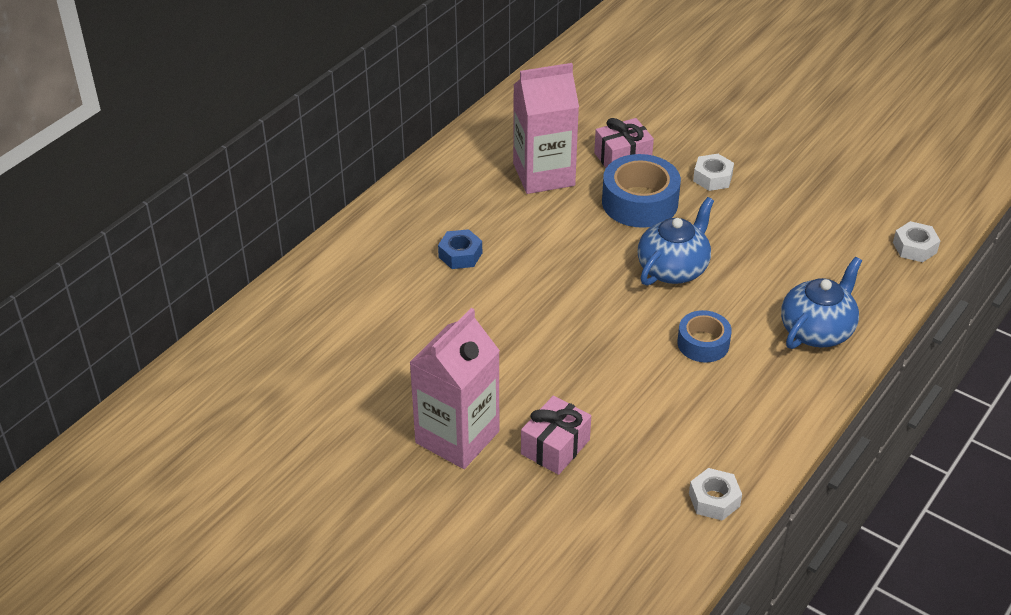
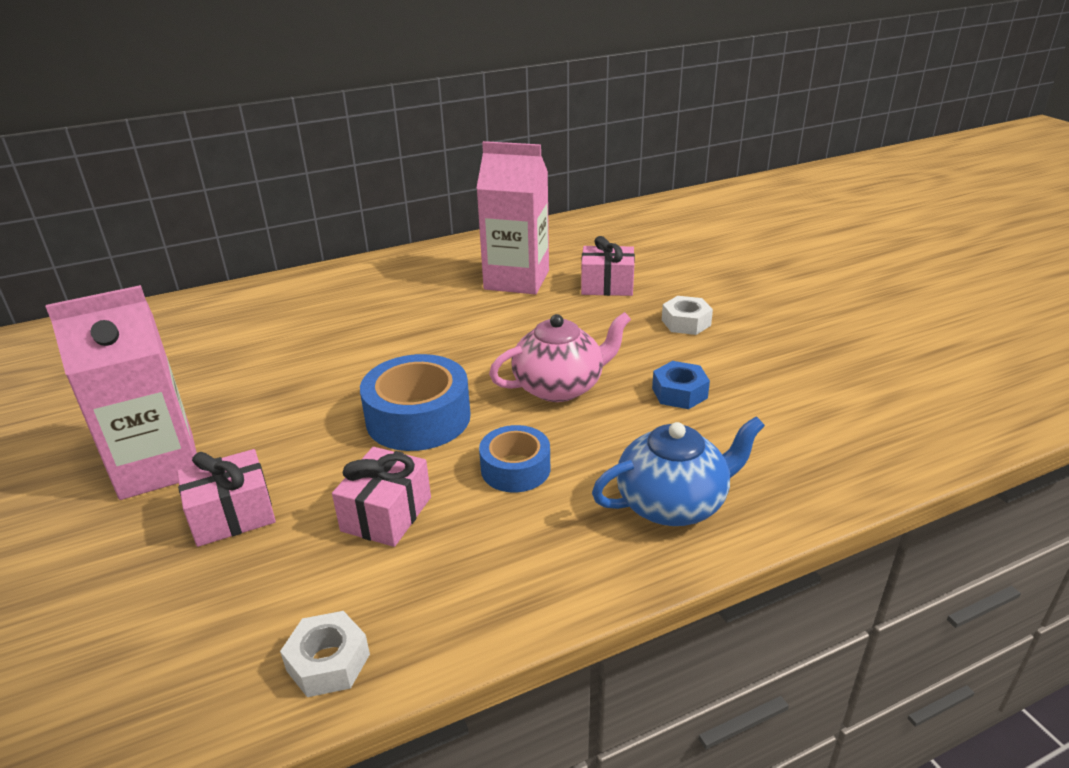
camera: 30 degrees right, 10 degrees down
blue nut [438,229,482,269] -> blue nut moved to [652,361,710,409]
blue tape [602,154,681,228] -> blue tape moved to [360,354,471,451]
blue teapot [638,197,714,286] -> pink teapot [489,312,631,402]
white nut [893,221,940,262] -> none
none -> pink gift [332,447,431,547]

